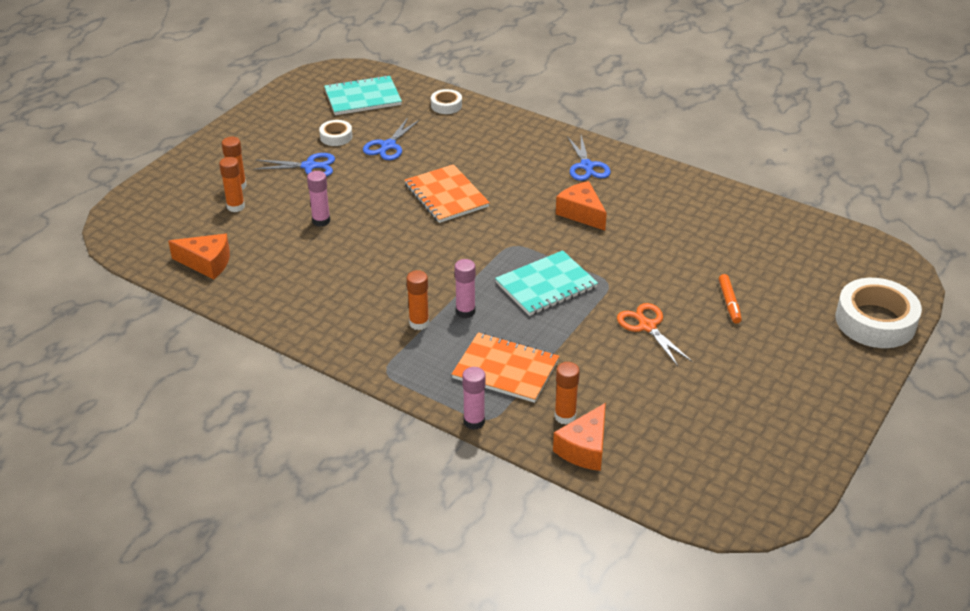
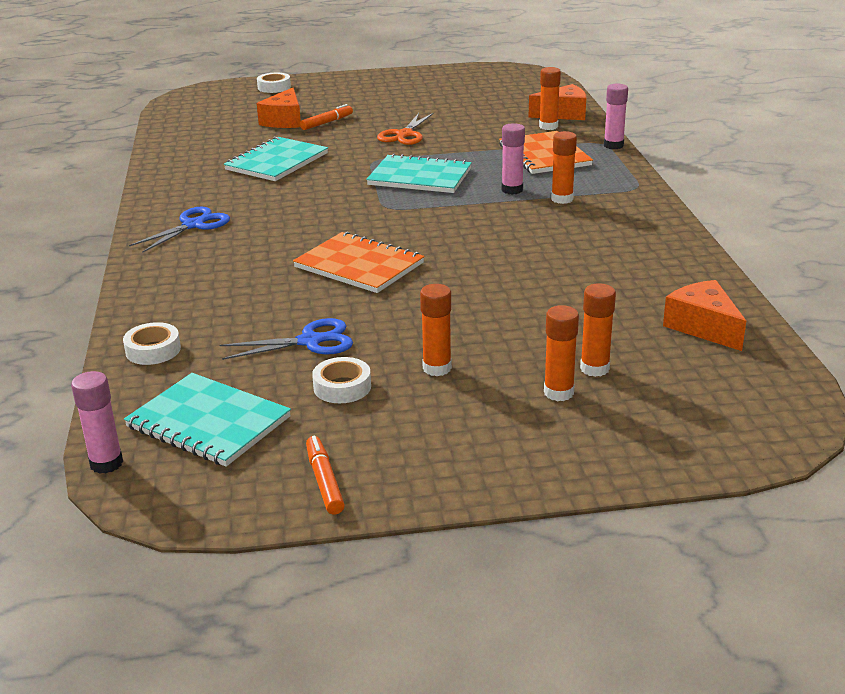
camera: 130 degrees left, 10 degrees down
blue scissors [254,153,335,177] -> orange glue stick [420,284,452,376]
pink glue stick [307,171,330,227] -> pink glue stick moved to [71,371,123,474]
orange notebook [405,164,490,223] -> orange notebook turned 75 degrees counterclockwise [293,231,425,293]
orange cheese [556,181,607,231] -> orange cheese moved to [257,88,301,128]
white tape [836,278,922,348] -> white tape [257,73,291,93], size x0.49
none -> turquoise notebook [224,137,328,181]
none -> orange marker [306,436,345,515]

